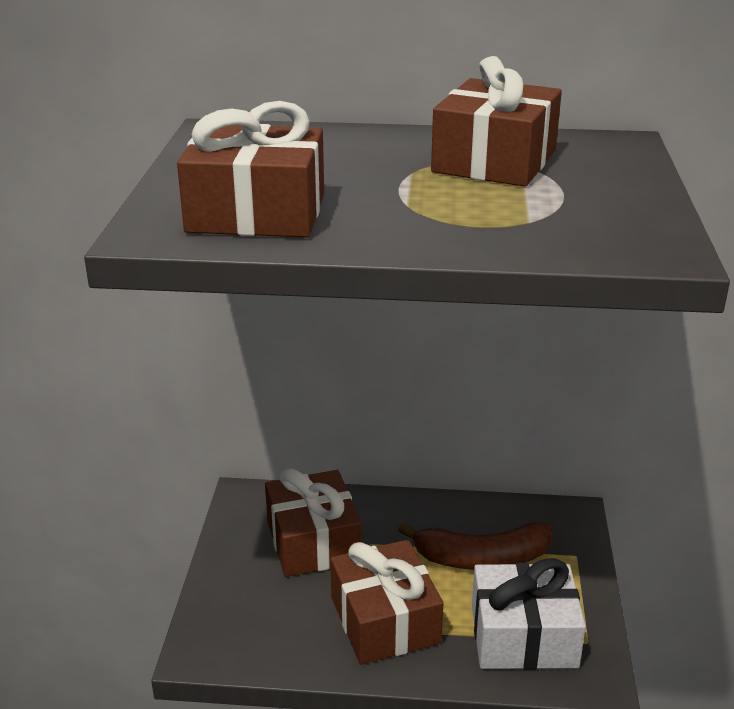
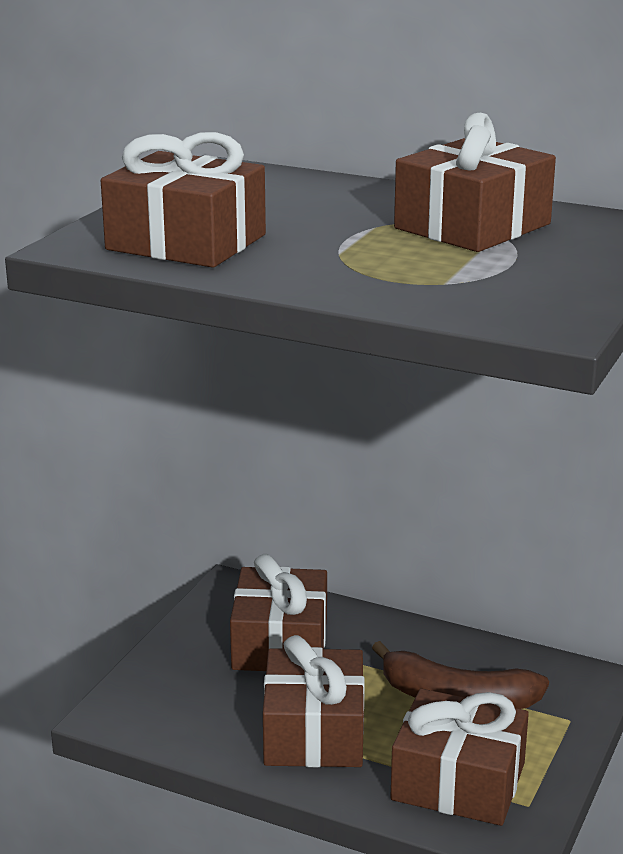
camera: 20 degrees right, 5 degrees down
white gift [472,558,586,669] -> brown gift [390,689,529,826]

